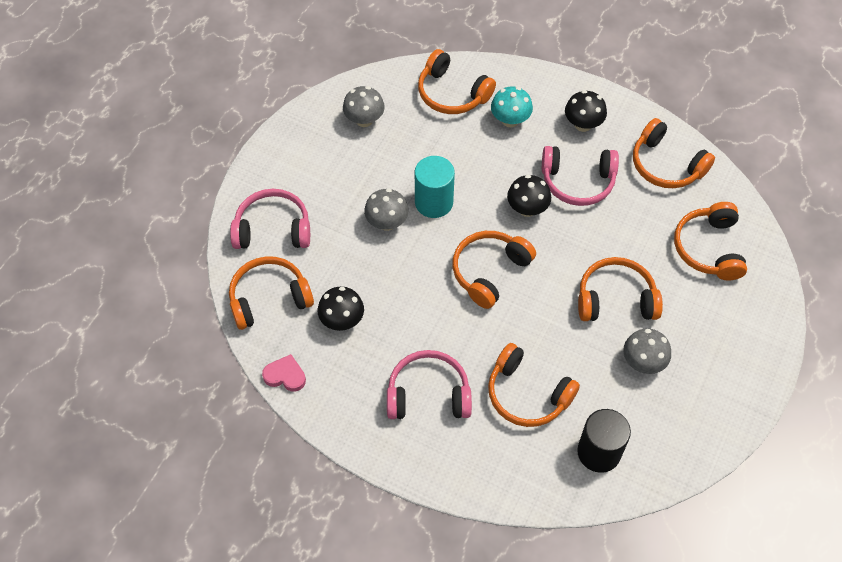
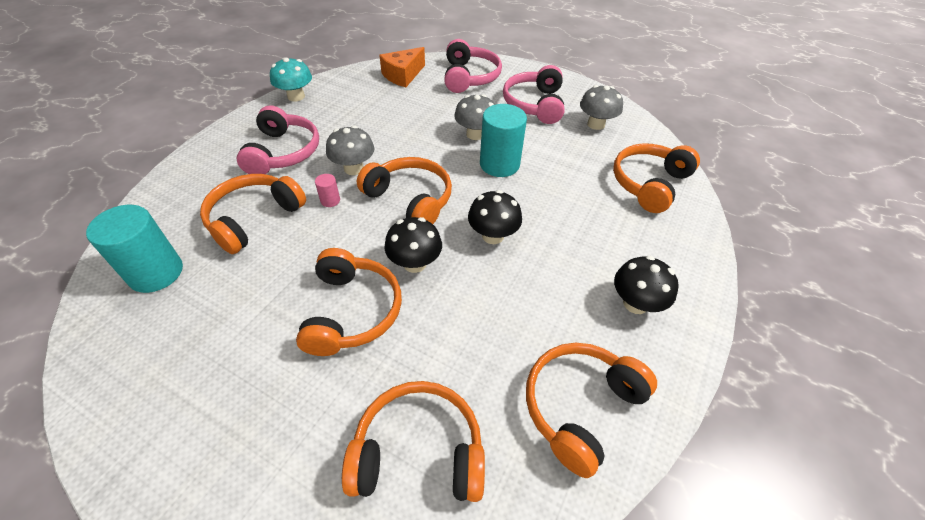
camera: 90 degrees right, 10 degrees down
orange headphones [229,256,314,330] -> orange cheese [379,47,425,87]
pink heart [262,354,306,392] -> none
black mushroom [318,286,364,331] -> black mushroom moved to [384,217,442,273]
turquoise mushroom [491,86,533,127] -> turquoise mushroom moved to [270,57,312,102]
pink headphones [542,146,619,206] -> pink headphones moved to [503,65,565,124]
black cylinder [577,409,631,473] -> turquoise cylinder [86,205,183,293]
grey mushroom [623,328,671,374] -> grey mushroom moved to [326,125,374,175]
none -> pink cylinder [315,174,340,207]

